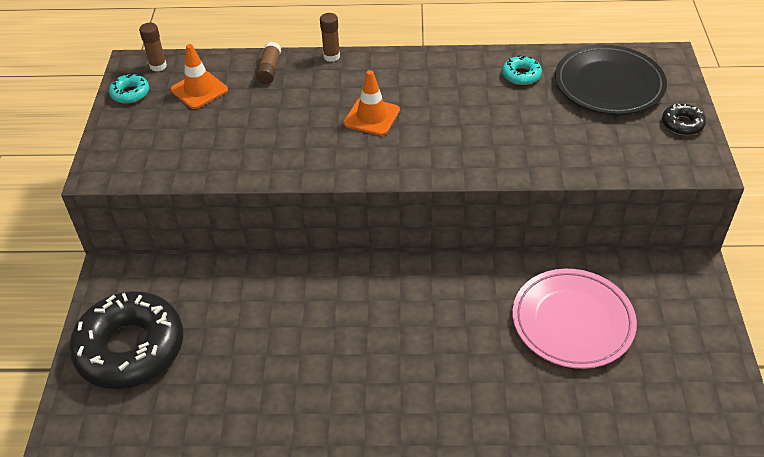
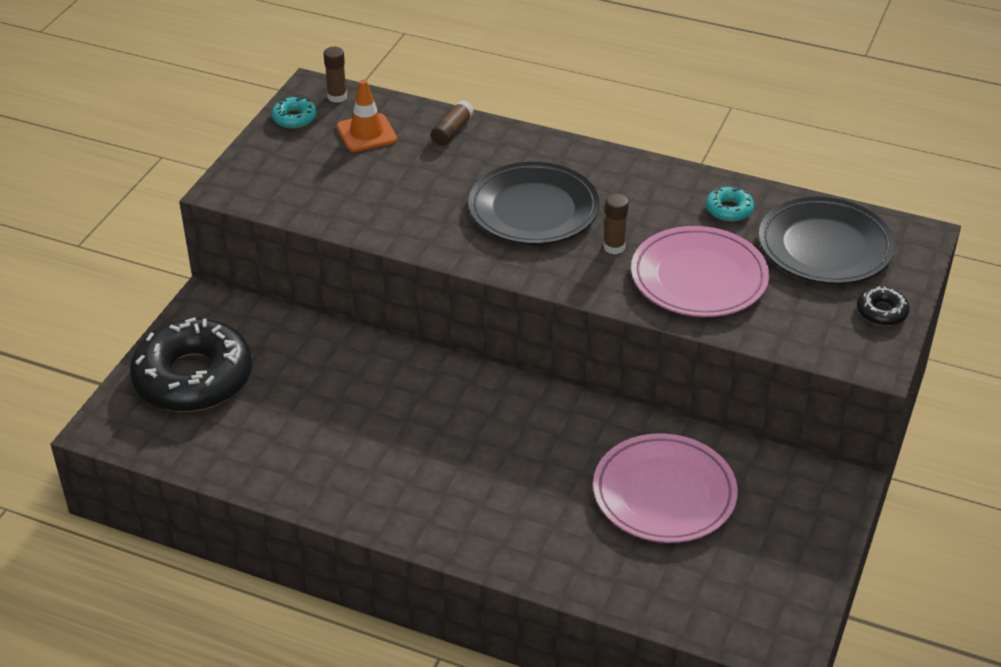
camera: 20 degrees right, 5 degrees down
brown glue stick [320,13,340,62] -> brown glue stick moved to [603,194,629,254]
orange traffic cone [344,70,400,136] -> black plate [468,162,600,245]
none -> pink plate [631,226,769,317]

